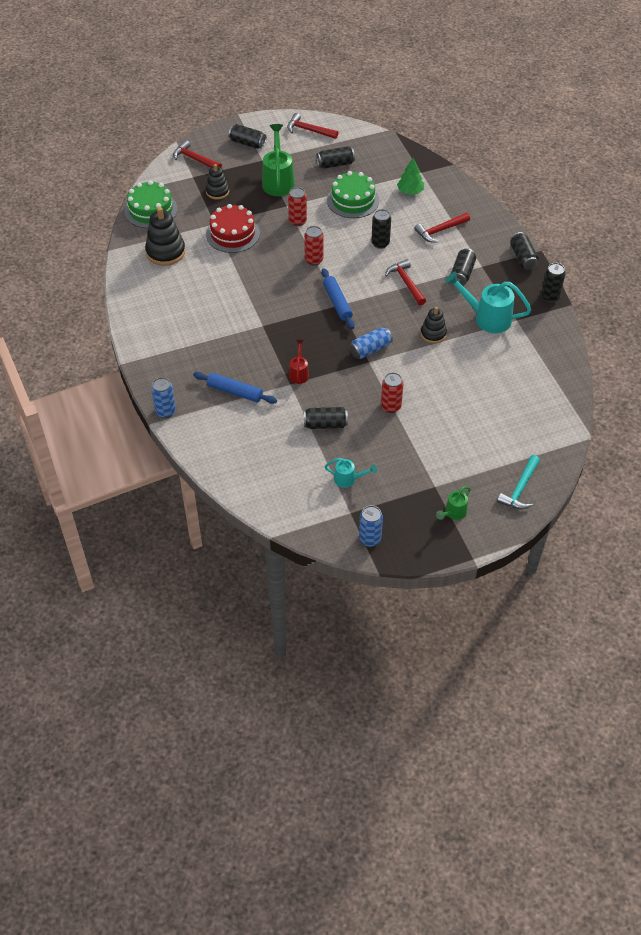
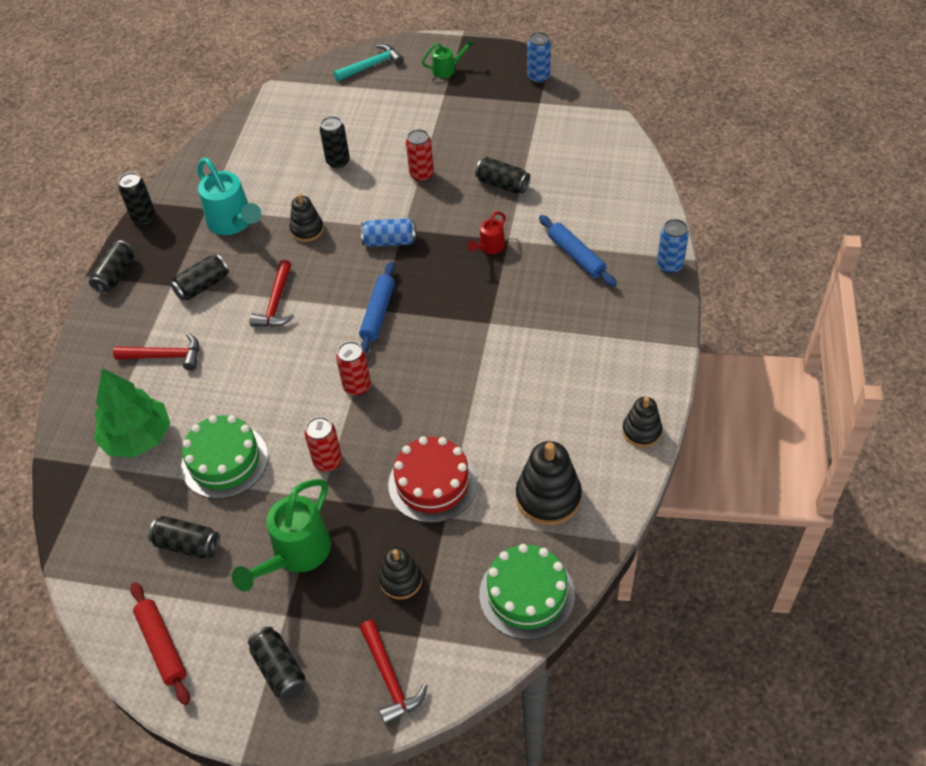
camera: 145 degrees left, 0 degrees up
red hammer [287,113,338,139] -> red rolling pin [130,582,190,705]
turquoise watering can [324,458,377,488] -> none
black can [371,209,391,249] -> black can moved to [320,116,350,169]
green tree [397,158,424,195] -> green tree [94,368,170,457], size x1.66
none -> black stacking toy [622,397,662,447]

